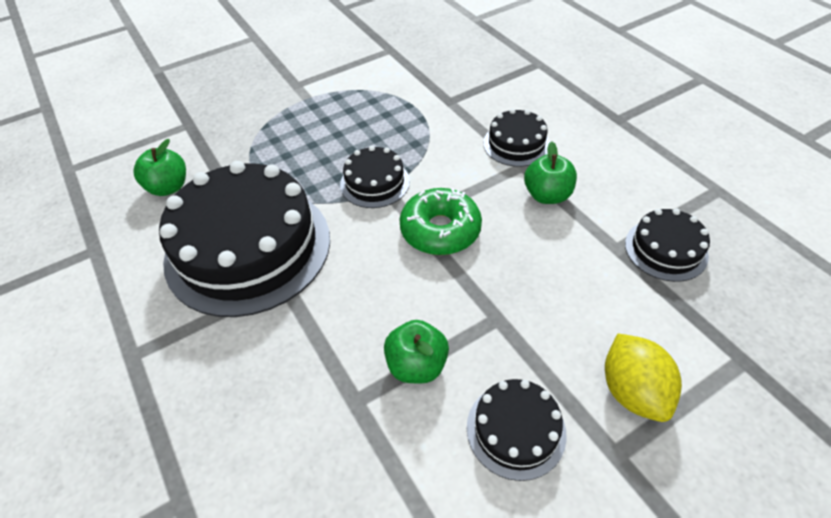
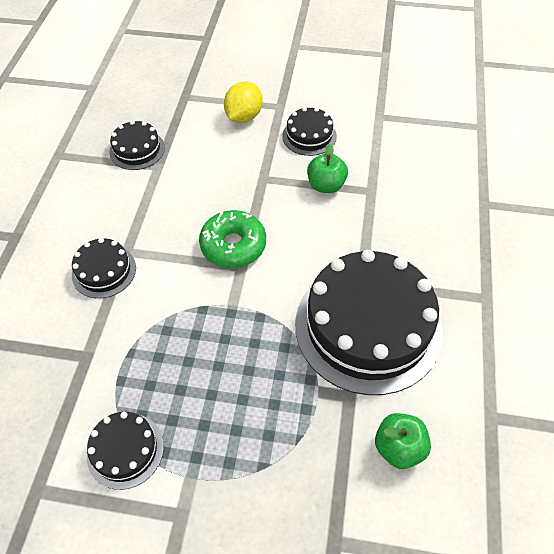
camera: 140 degrees left, 5 degrees up
black cake [340,146,410,208] -> black cake moved to [87,412,164,490]
green apple [524,141,577,204] -> none

